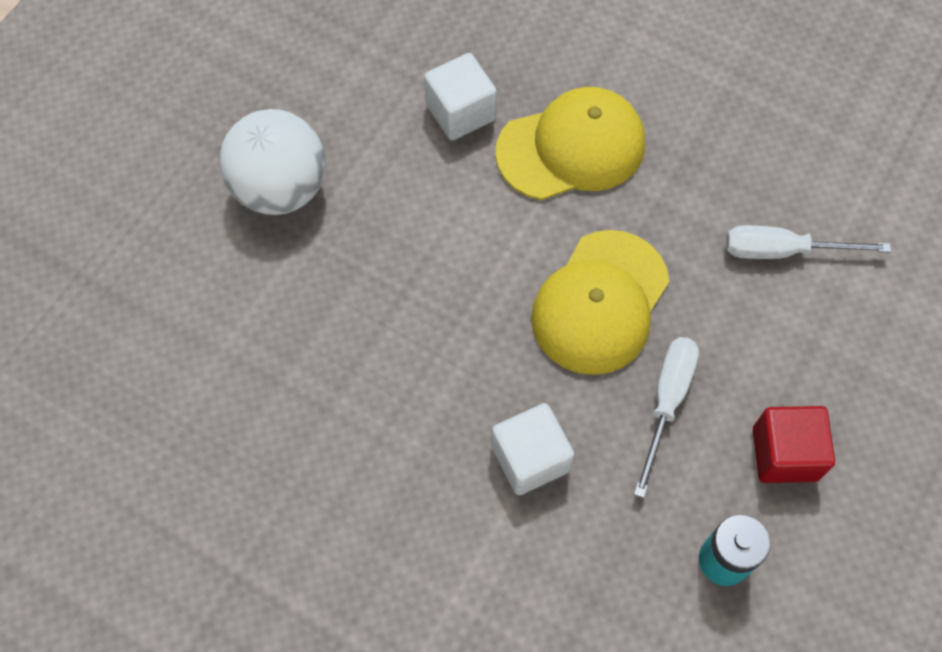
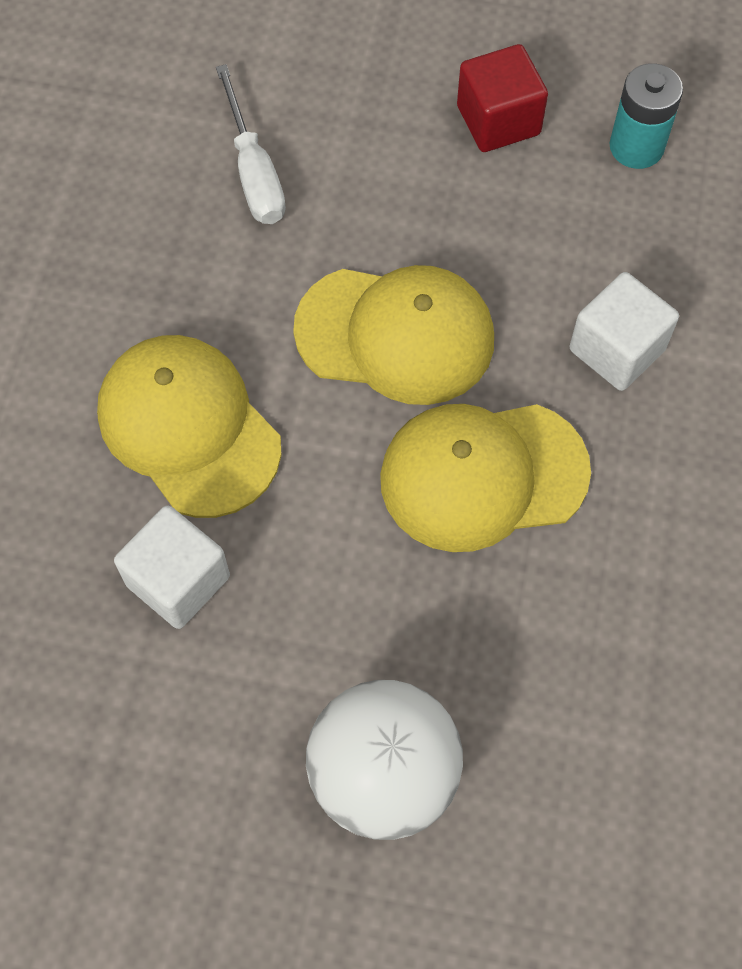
camera: 110 degrees left, 0 degrees up
white screwdriver [634,337,699,498] -> none
none -> yellow cap [380,404,591,552]

